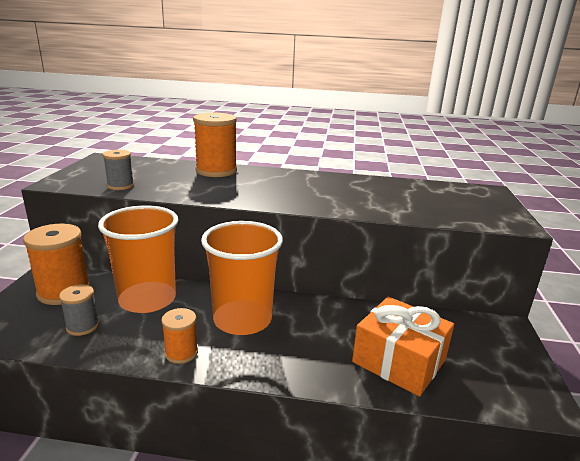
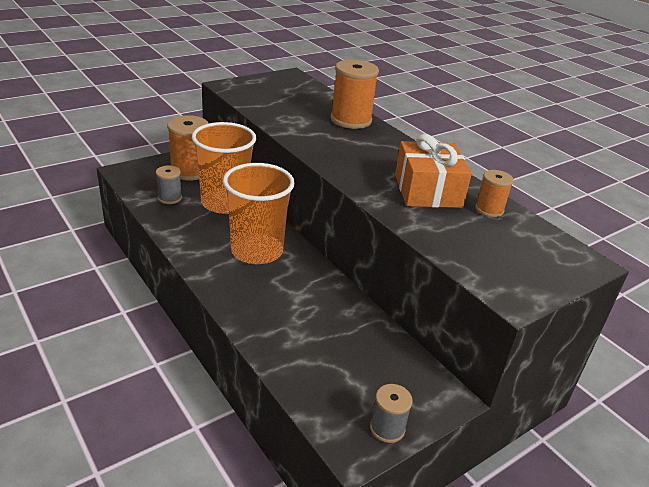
camera: 45 degrees right, 10 degrees up
grey spool [103,150,134,190] -> grey spool moved to [370,384,413,443]
orange spool [161,308,198,364] -> orange spool moved to [475,170,514,217]
orange gift [352,297,454,397] -> orange gift moved to [395,134,472,208]

